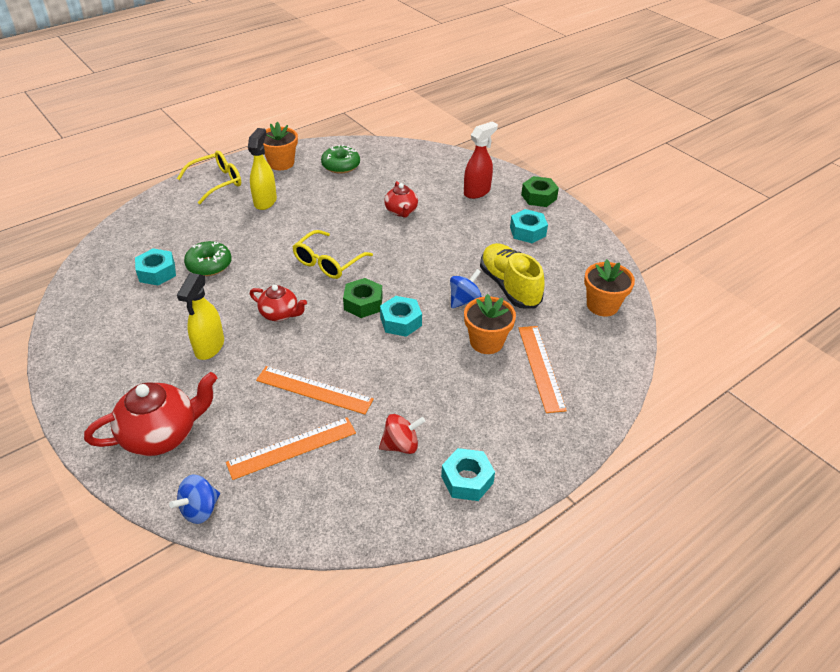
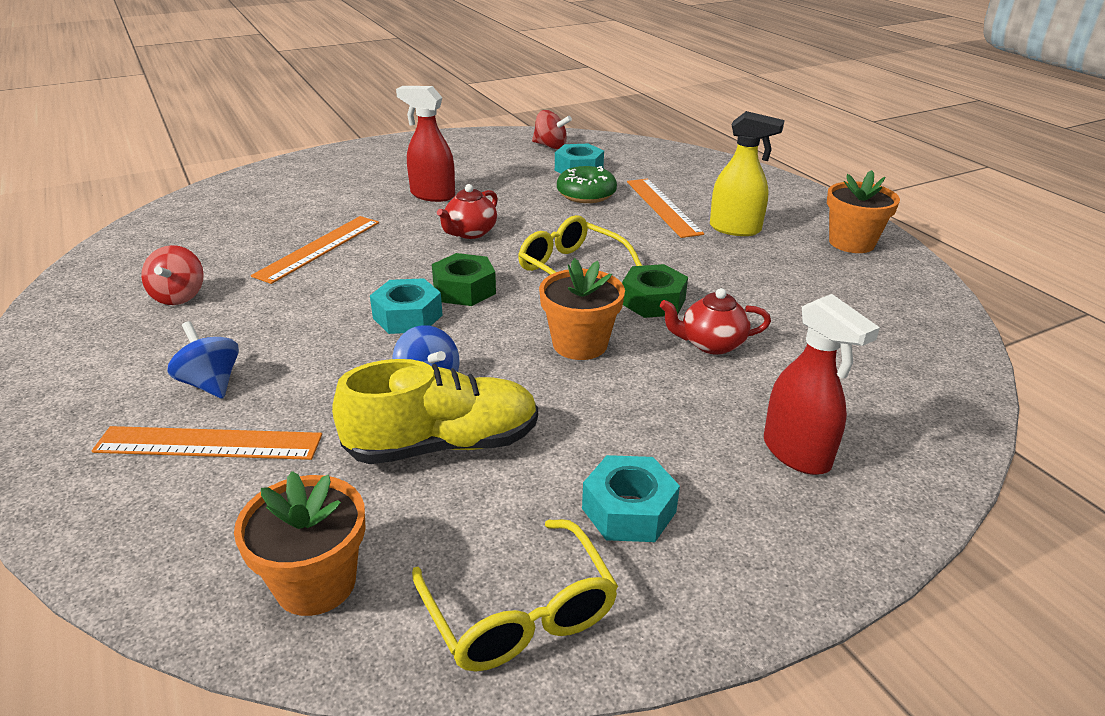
camera: 100 degrees right, 10 degrees down
red teapot [84,372,217,456] -> none
blue spinning top [169,474,220,524] -> blue spinning top moved to [167,321,239,399]
yellow glasses [177,151,241,204] -> yellow glasses moved to [412,519,618,671]
yellow spray bottle [177,273,224,360] -> red spray bottle [396,86,455,202]
orange ruler [226,417,356,480] -> orange ruler moved to [627,179,704,238]
green donut [321,145,360,174] -> none
turquoise nut [441,448,495,501] -> none
orange flower pot [464,294,516,354] -> orange flower pot moved to [539,258,625,360]
green nut [521,176,559,207] -> green nut moved to [622,264,688,318]
none -> red spinning top [532,110,572,149]

